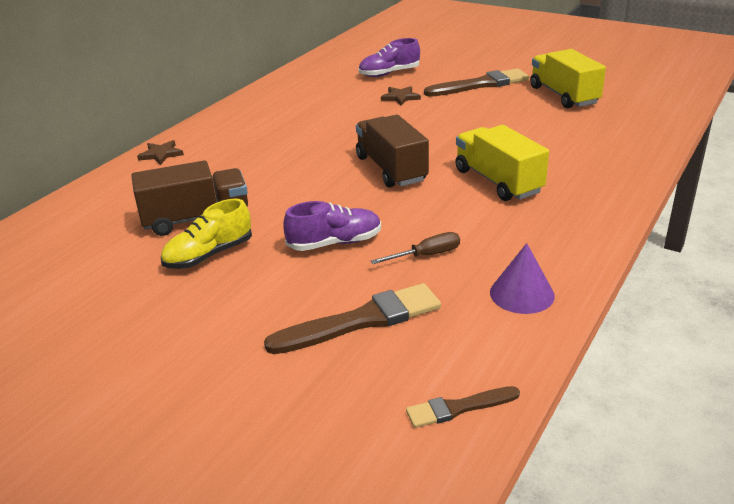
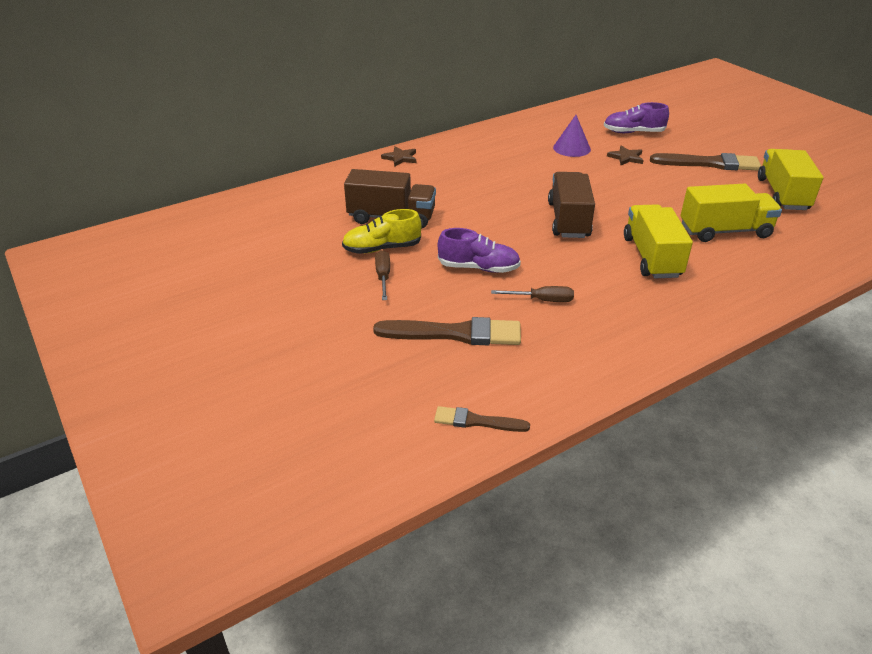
camera: 25 degrees right, 5 degrees up
purple cone [490,243,555,314] -> purple cone moved to [553,115,591,157]
none -> brown screwdriver [375,250,390,300]
none -> yellow truck [681,184,782,242]

